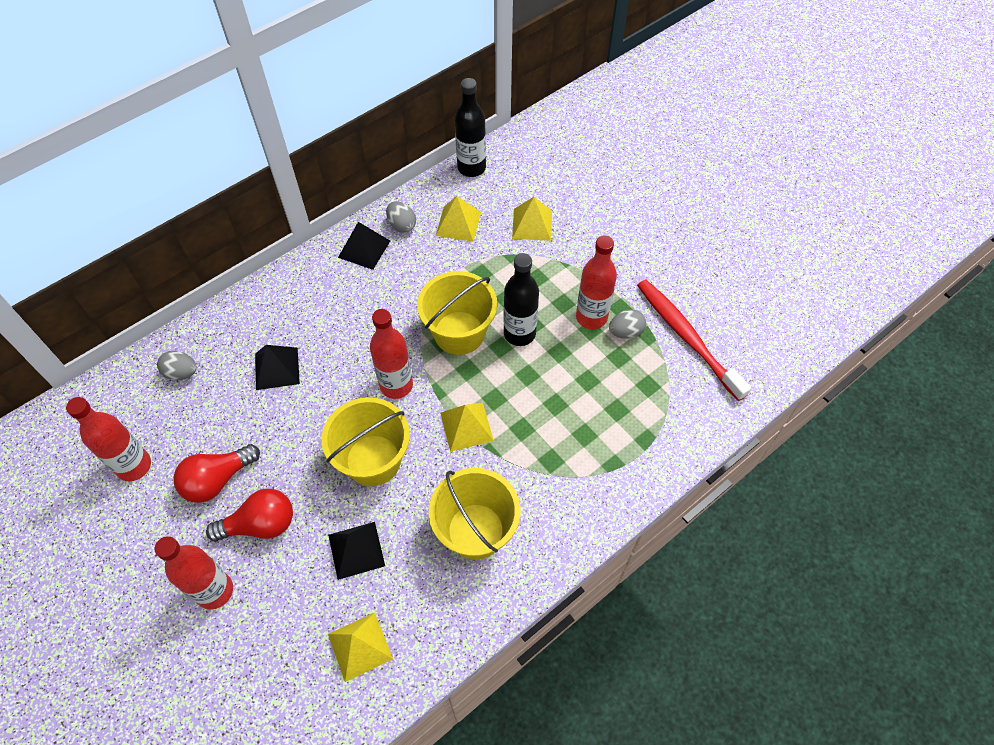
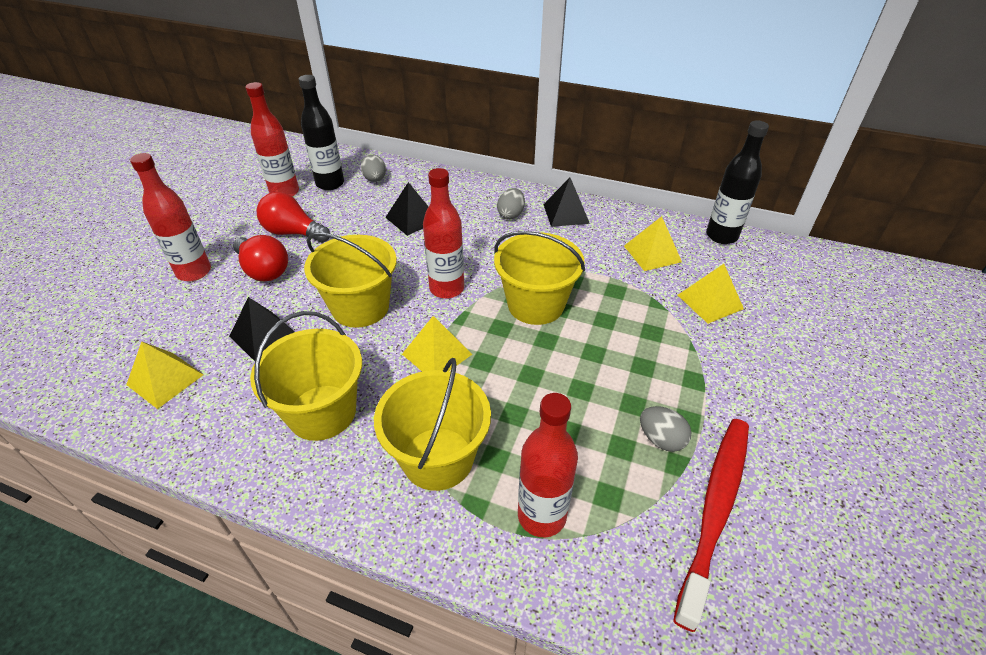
camera: 60 degrees right, 15 degrees down
grey egg [386,202,416,233] -> grey egg moved to [497,188,525,219]
black bottle [503,253,539,346] -> black bottle moved to [298,75,344,190]
red bottle [576,235,617,329] -> red bottle moved to [518,393,578,537]
none -> yellow bucket [374,358,491,491]

